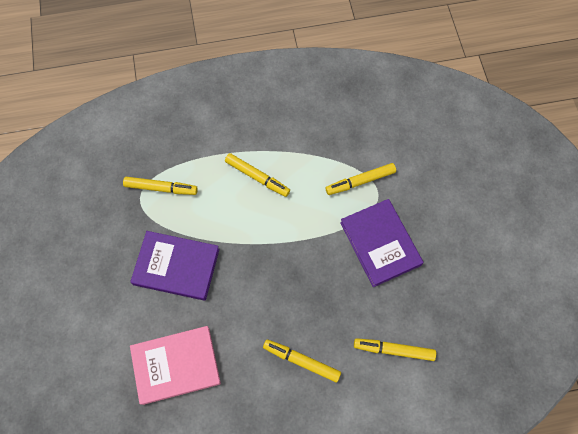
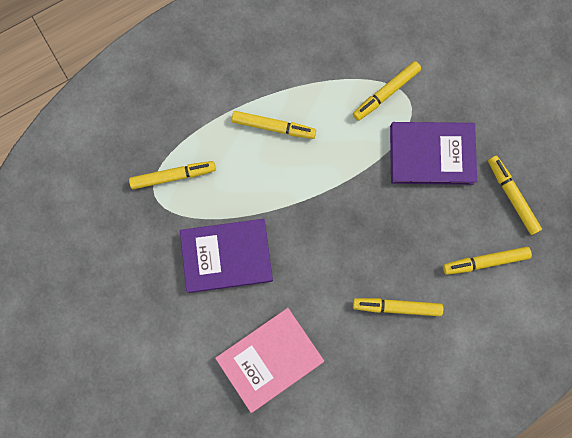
camera: 20 degrees left, 10 degrees up
purple book [340,199,424,287] -> purple book turned 45 degrees counterclockwise [390,122,477,185]
none -> yellow marker [488,156,542,235]

